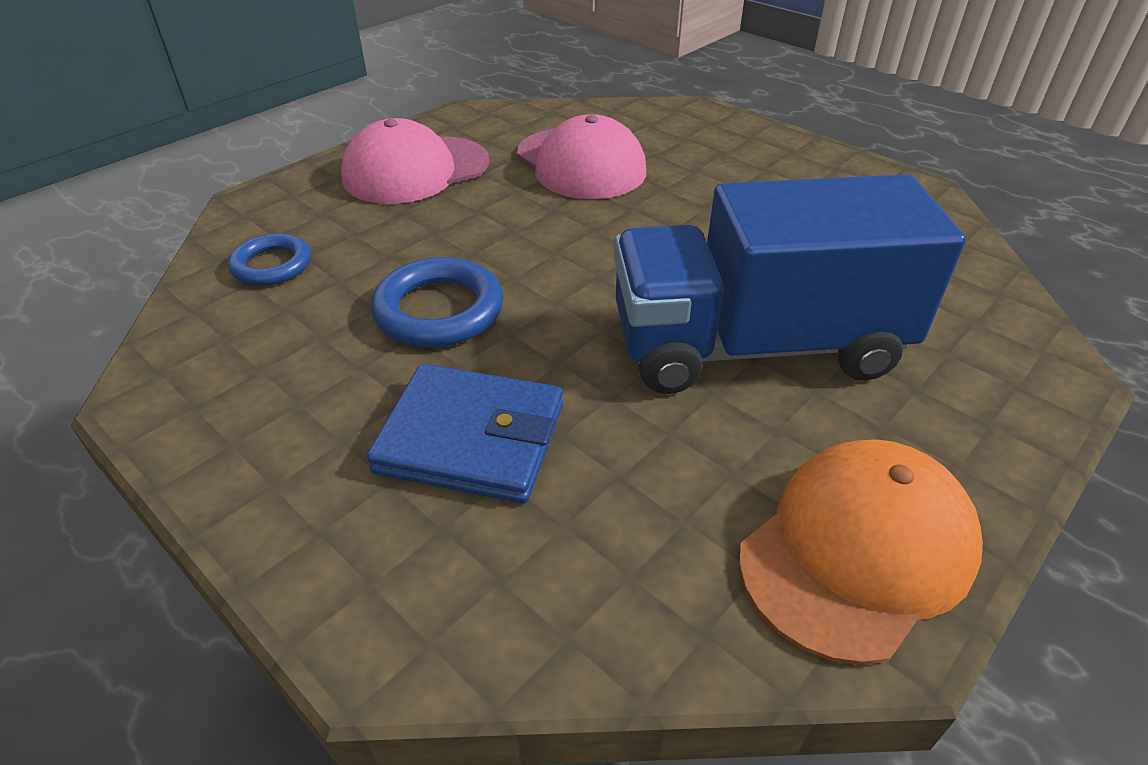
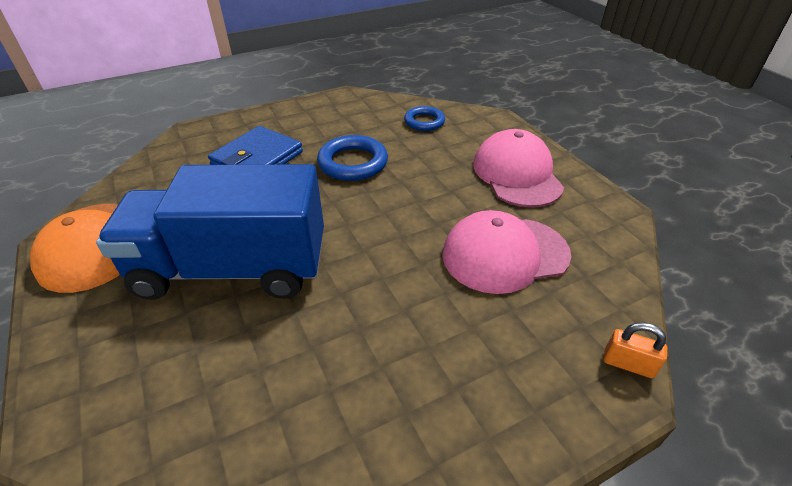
camera: 110 degrees right, 0 degrees up
blue truck [614,174,966,394] -> blue truck turned 105 degrees counterclockwise [96,164,324,300]
none -> orange padlock [604,322,667,378]

